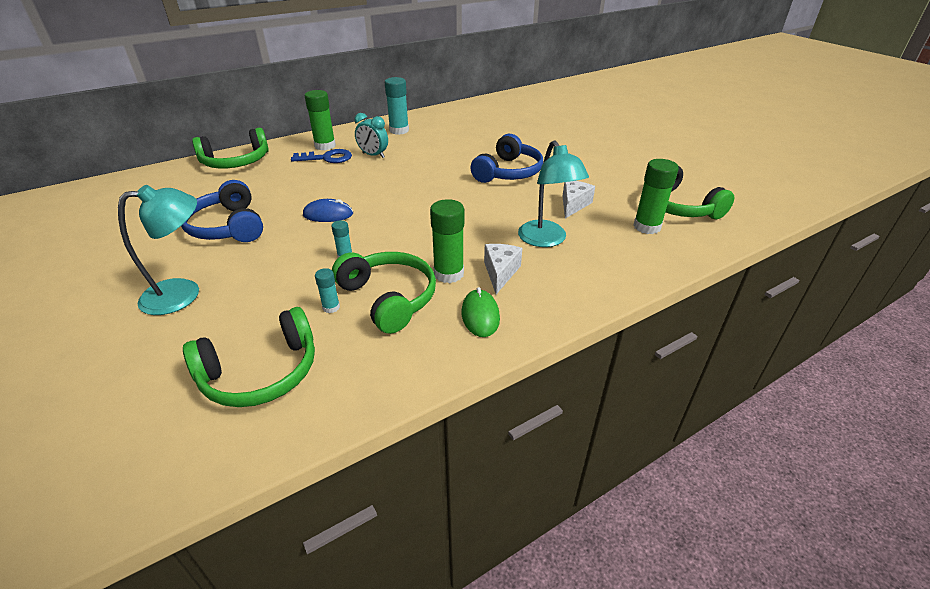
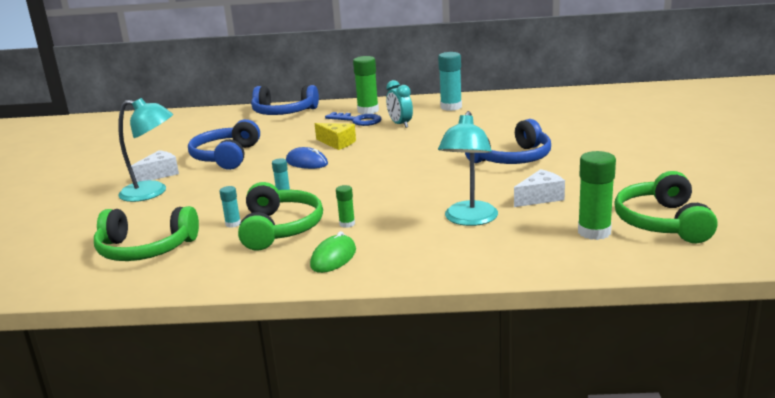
camera: 35 degrees right, 15 degrees down
green headphones [192,128,269,168] -> blue headphones [251,85,319,115]
green glue stick [430,199,464,283] -> green glue stick [336,185,355,228], size x0.52
white cheese [484,244,522,294] -> white cheese moved to [131,150,179,182]
none -> yellow cheese [315,123,356,150]

